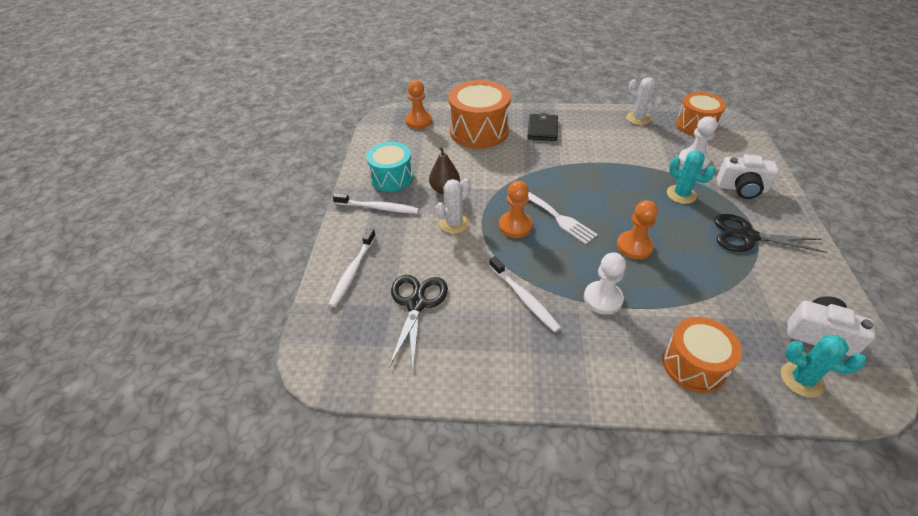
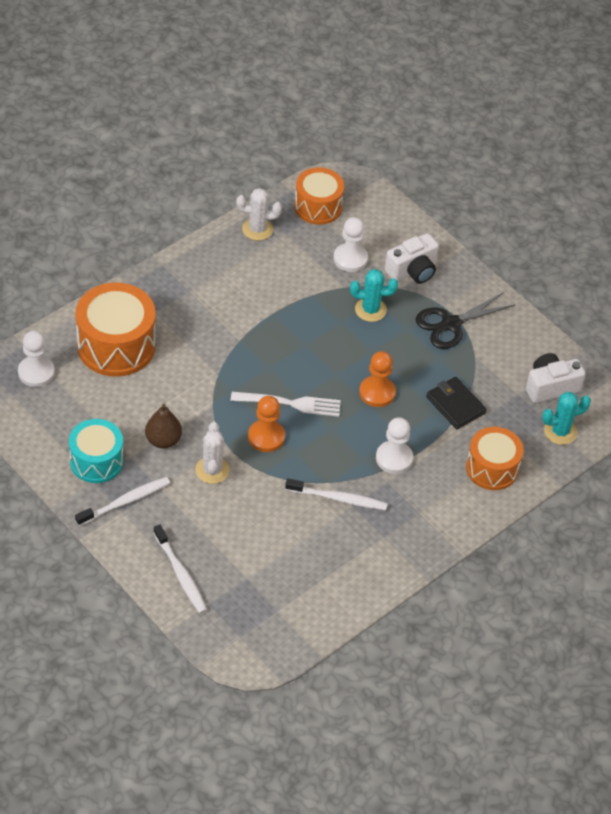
camera: 50 degrees left, 5 degrees up
black scissors [389,275,448,368] -> none
orange pawn [406,80,432,129] -> white pawn [18,331,55,387]
black wallet [527,113,558,141] -> black wallet moved to [426,377,487,429]

